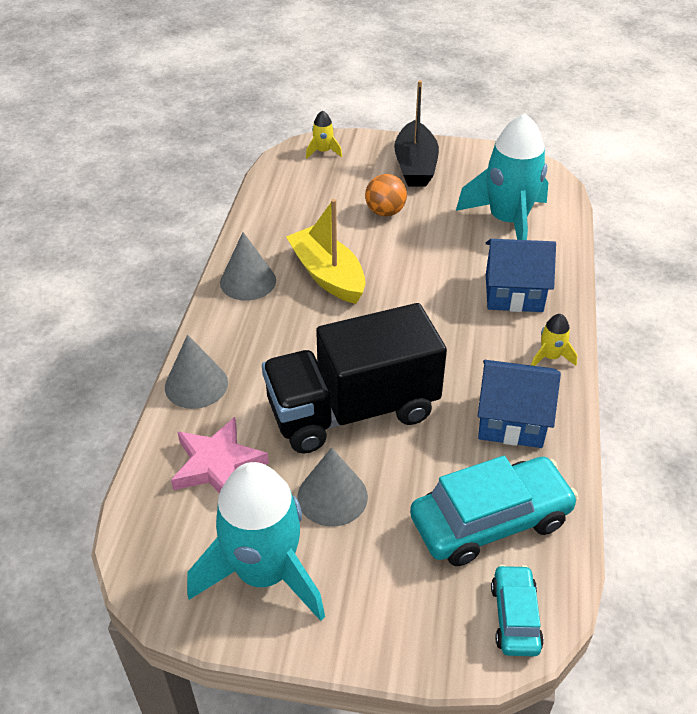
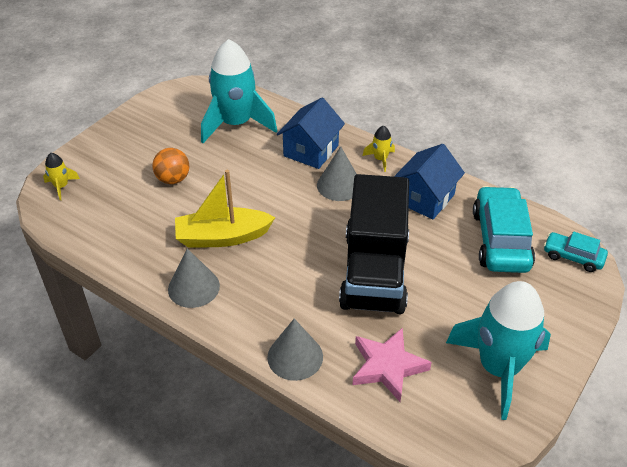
camera: 65 degrees left, 0 degrees up
grey cone [298,448,368,527] -> grey cone moved to [317,146,357,201]
black boat [394,80,439,187] -> none

